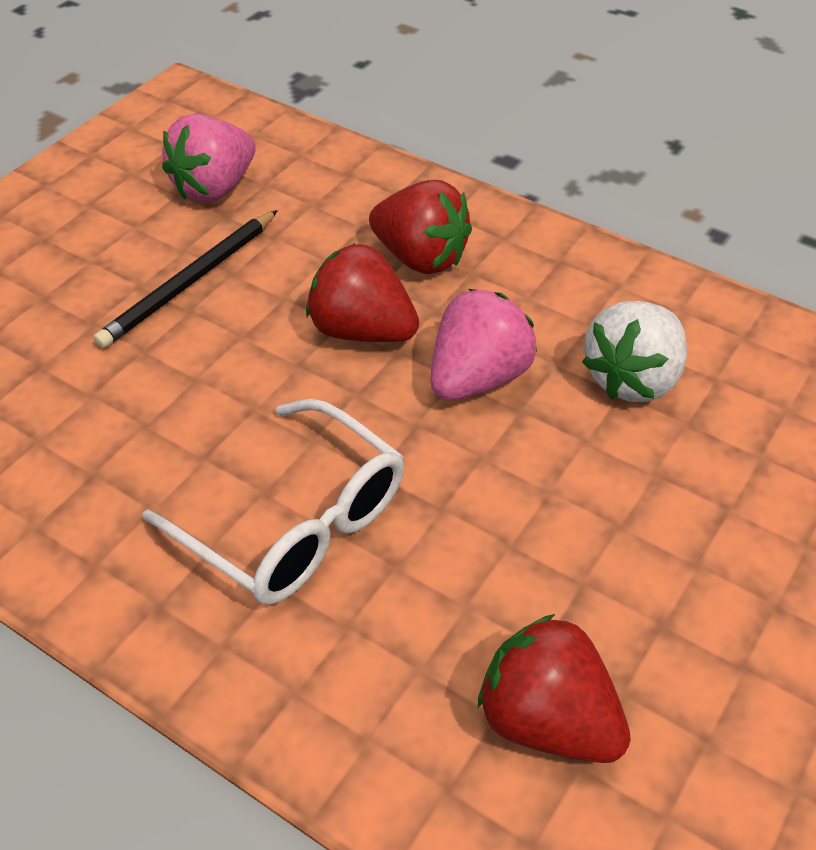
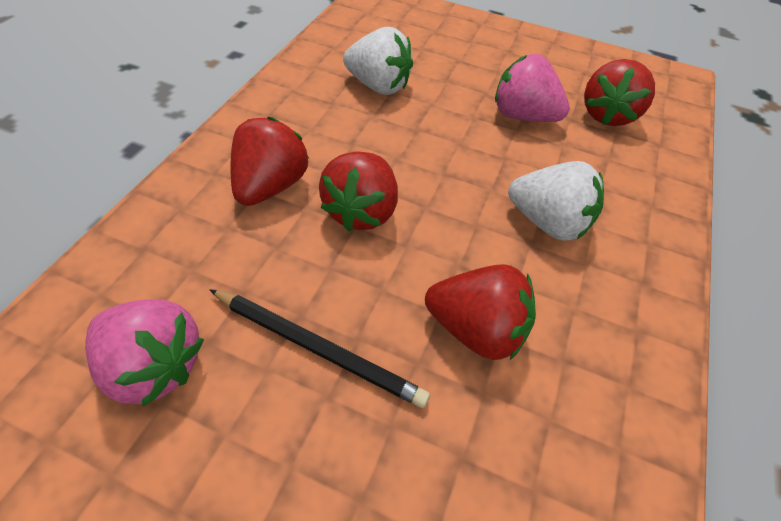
camera: 105 degrees left, 5 degrees up
white glasses [143,399,404,605] -> white strawberry [508,161,604,241]
pink strawberry [431,289,537,400] -> pink strawberry moved to [495,54,570,122]
none -> red strawberry [425,264,536,360]

